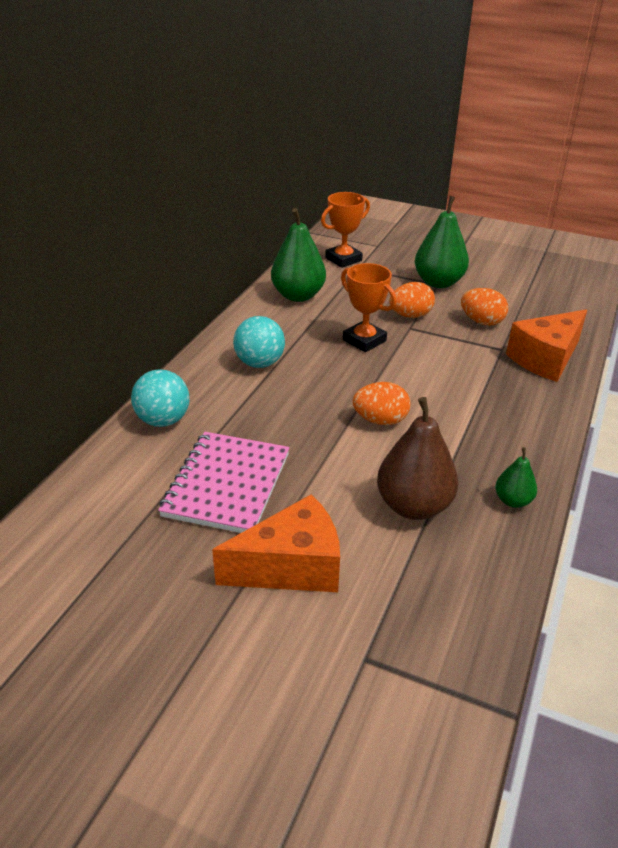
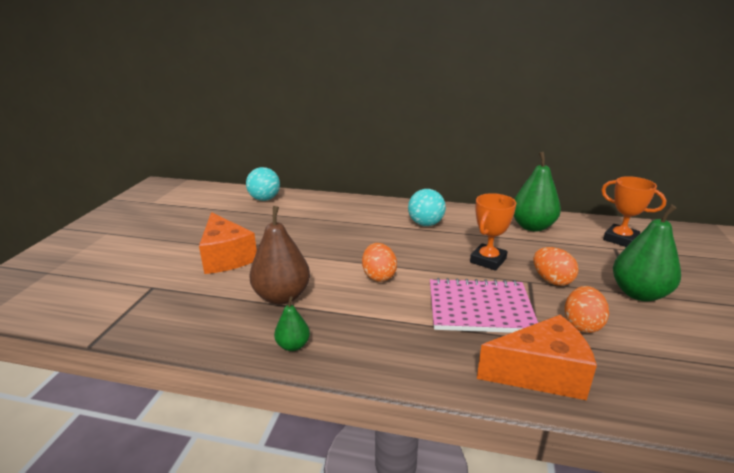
camera: 80 degrees right, 10 degrees down
turquoise ball [131,370,190,427] -> turquoise ball moved to [246,167,280,201]
pink notebook [158,432,290,533] -> pink notebook moved to [430,278,538,333]
orange cheese [506,309,587,382] -> orange cheese turned 135 degrees clockwise [477,315,597,400]

